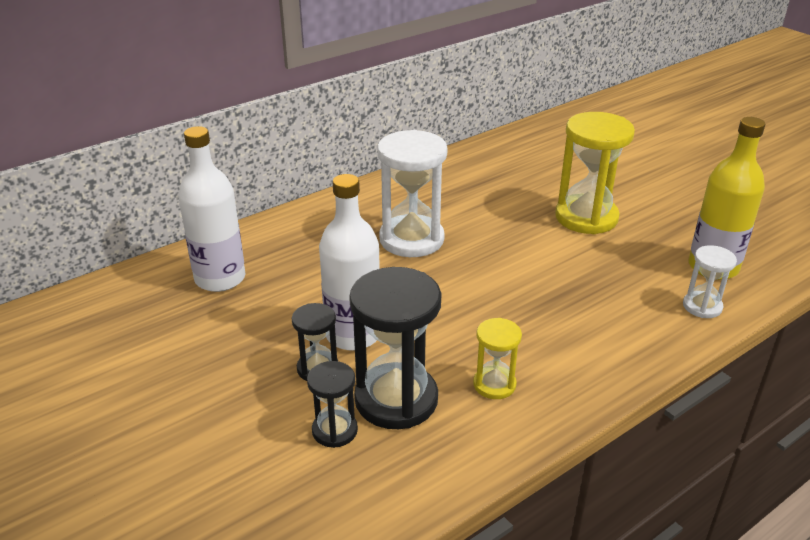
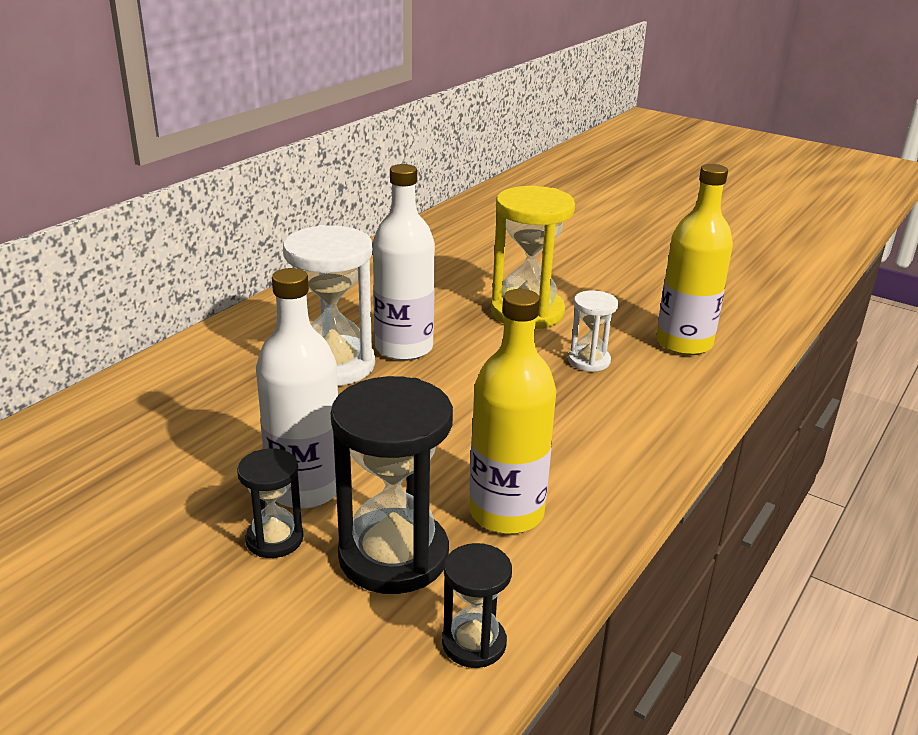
camera: 20 degrees left, 5 degrees down
white bottle [178,126,245,292] -> white bottle moved to [373,164,435,361]
black hourglass [307,361,358,448] -> black hourglass moved to [442,543,512,668]
yellow hourglass [473,318,522,399] -> yellow bottle [469,289,556,534]
white hourglass [683,245,737,318] -> white hourglass moved to [568,290,618,372]

